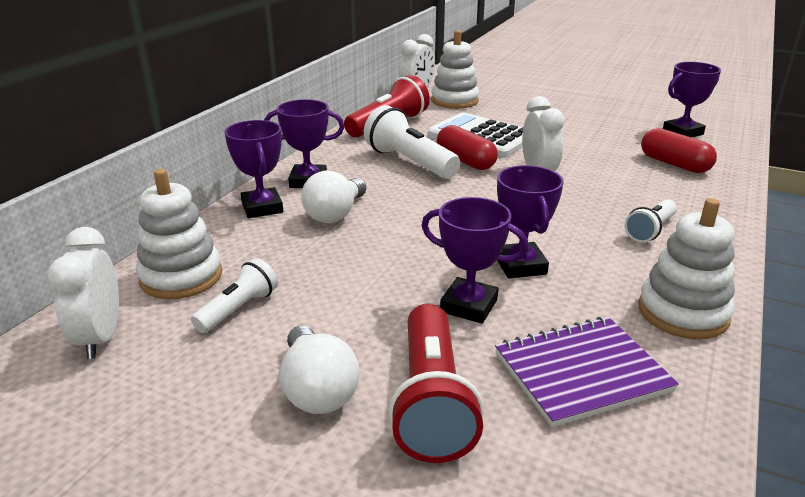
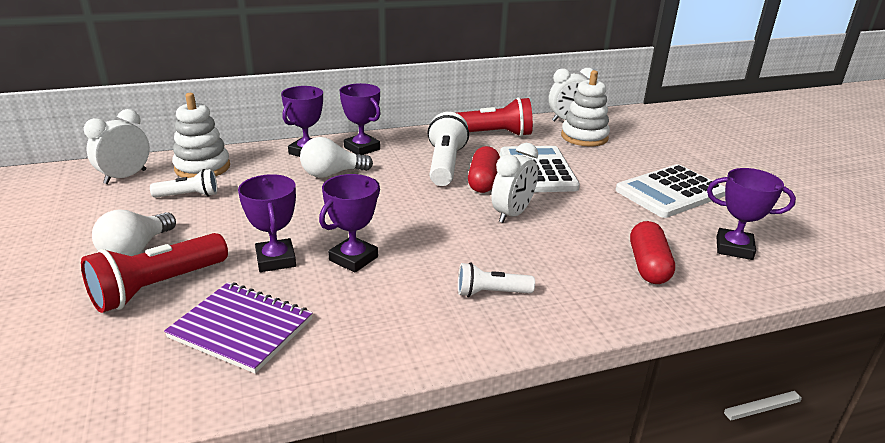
camera: 45 degrees right, 0 degrees up
white stacking toy [638,198,735,339] -> none
none -> white calculator [615,164,725,218]

